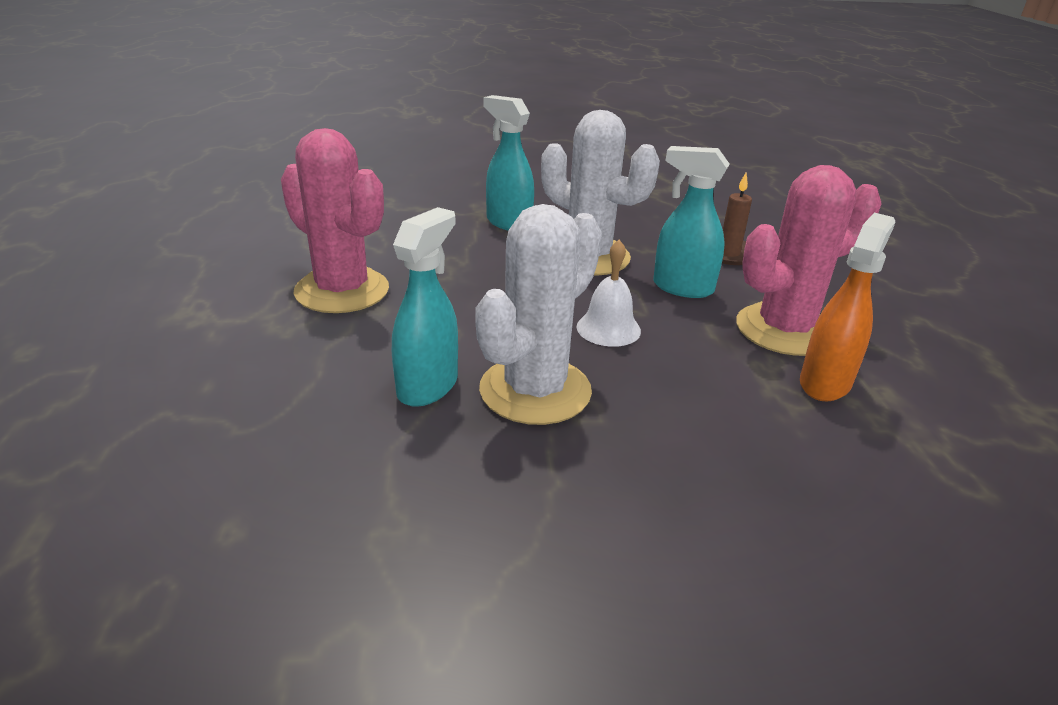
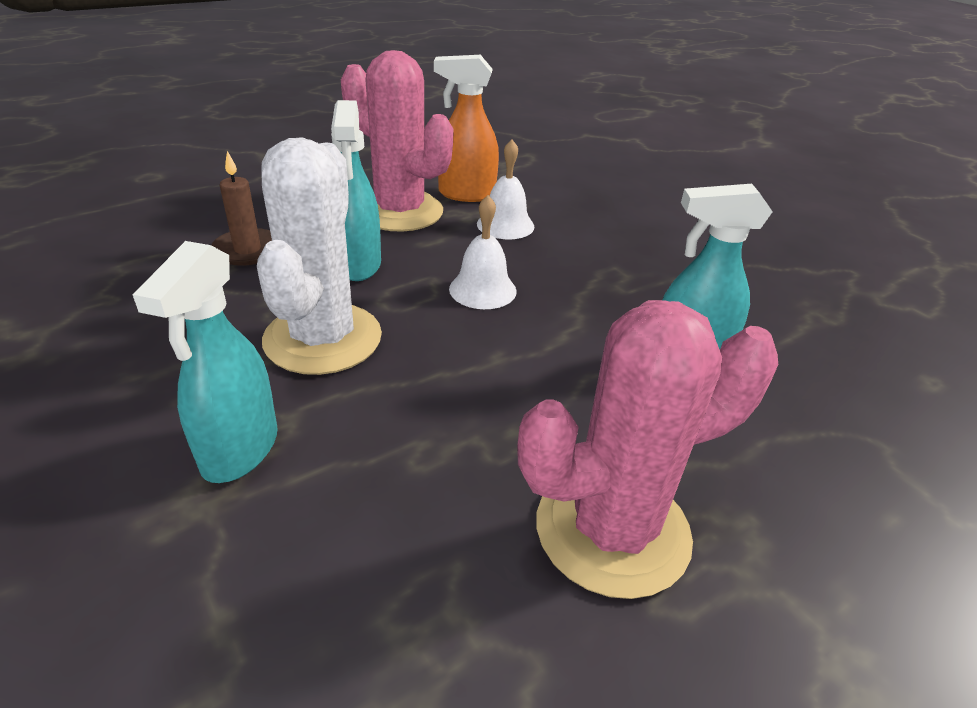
camera: 120 degrees left, 5 degrees up
pink cactus [281,128,389,313] -> pink cactus turned 60 degrees clockwise [517,300,778,599]
white cactus [475,204,602,425] -> none
none -> white bell [477,140,535,239]

